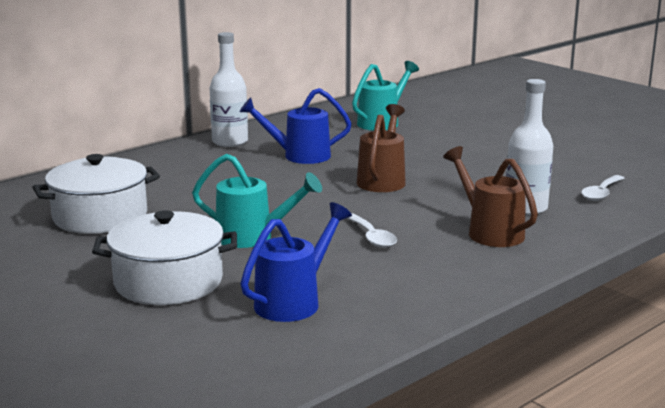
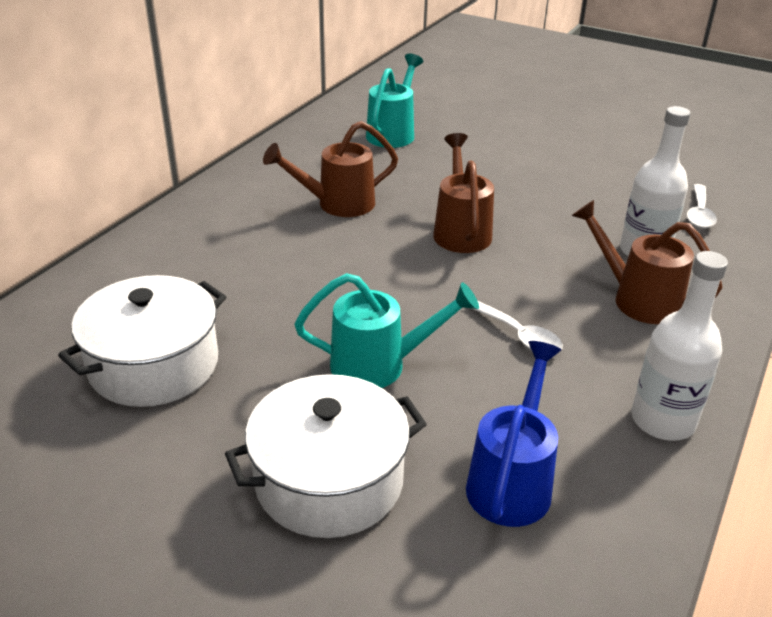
camera: 20 degrees left, 15 degrees up
white bottle [210,32,248,147] -> white bottle moved to [631,251,728,441]
blue watering can [240,88,352,164] -> brown watering can [263,121,398,217]

